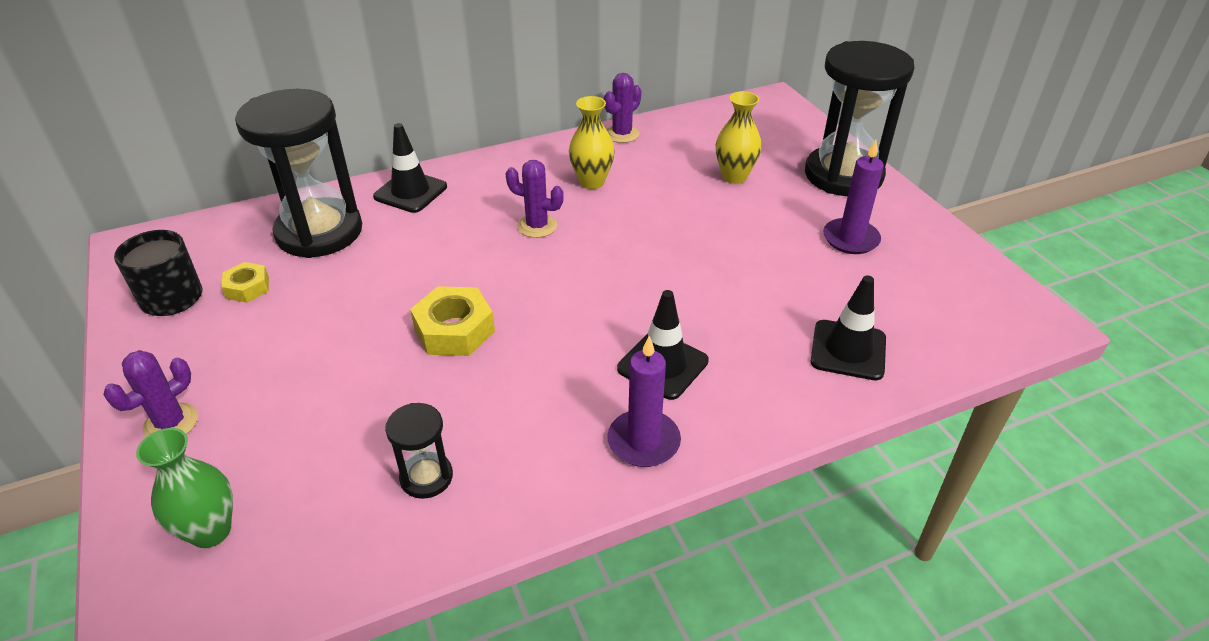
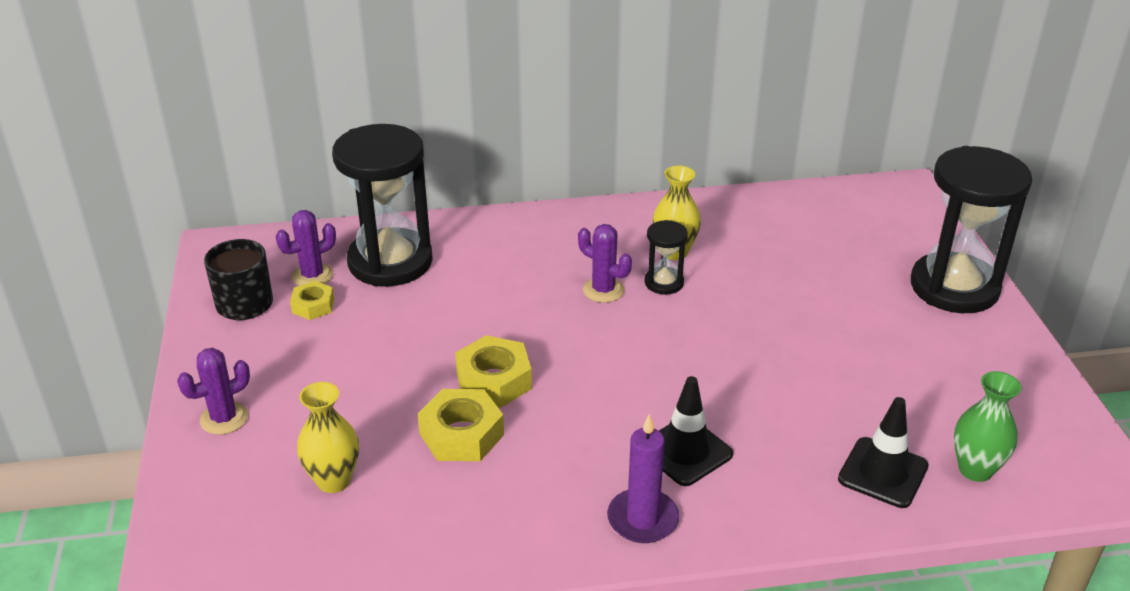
camera: 15 degrees right, 5 degrees down
green vase [136,428,233,548] -> green vase moved to [954,371,1021,482]
black traffic cone [373,123,447,213] -> none
black hourglass [385,403,453,499] -> black hourglass moved to [644,220,688,295]
purple cactus [604,73,641,143] -> purple cactus moved to [276,210,336,286]
yellow vase [716,91,762,184] -> yellow vase moved to [297,382,359,493]
purple candle [823,140,884,254] -> none
none -> yellow nut [418,389,504,461]

